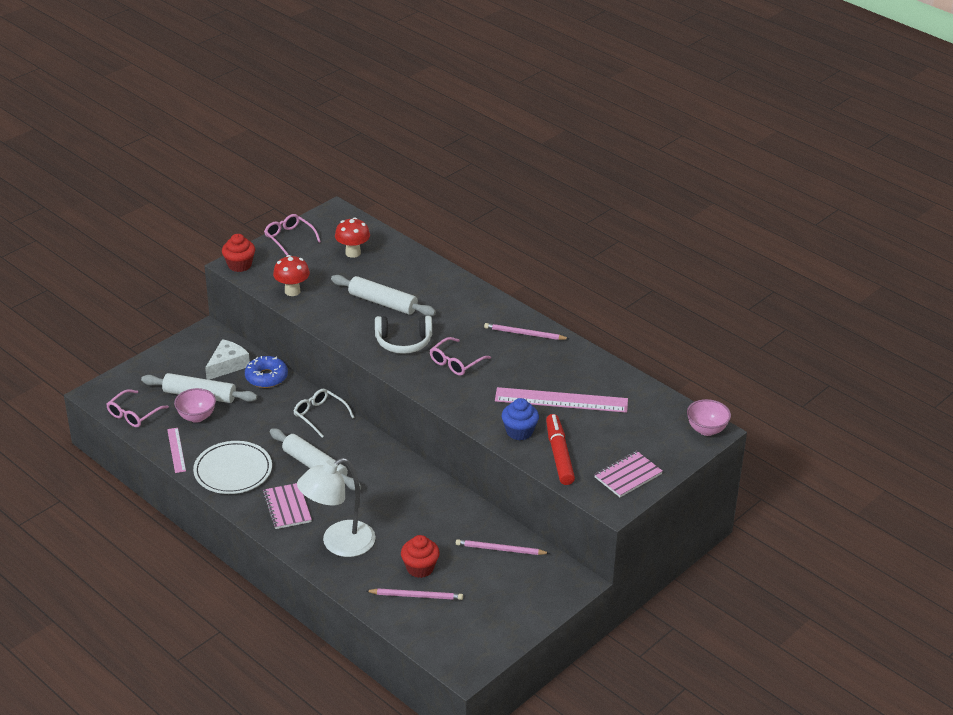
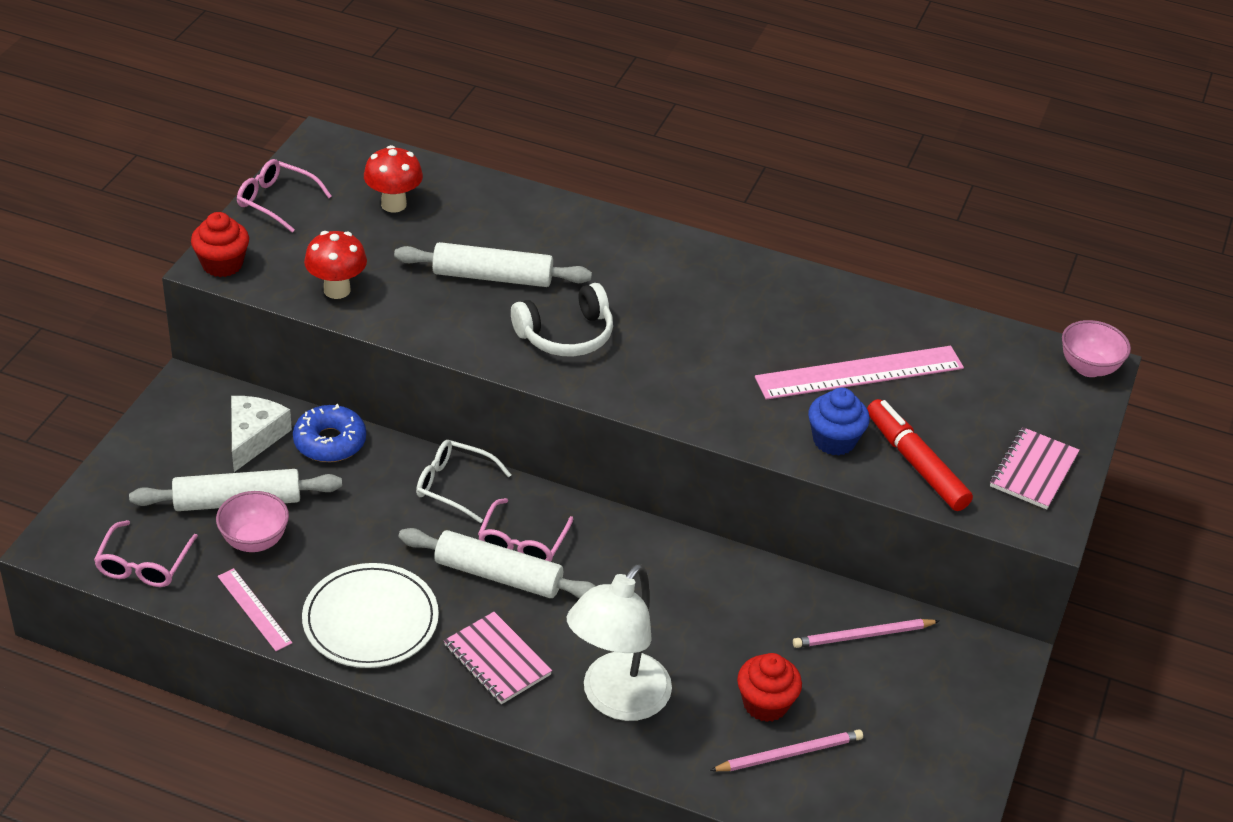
camera: 25 degrees left, 5 degrees up
pink glasses [430,337,491,376] -> pink glasses moved to [478,498,573,562]
pink pencil [484,323,569,340] -> none

